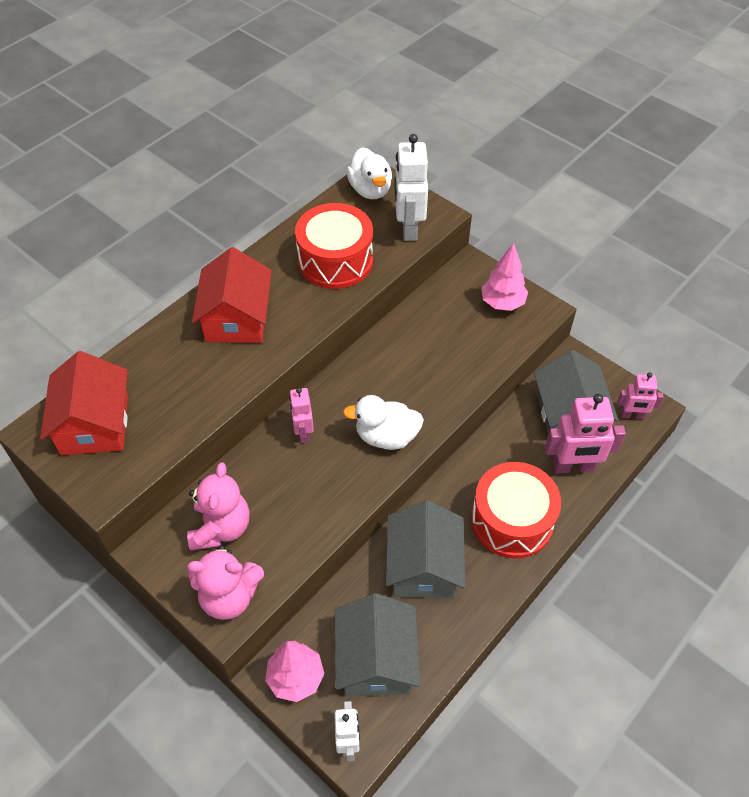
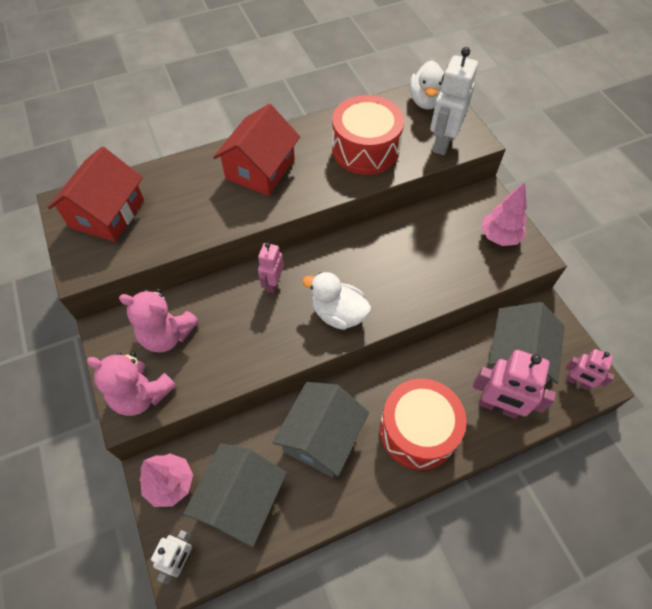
camera: 25 degrees right, 5 degrees up
pink teddy bear [187,462,249,550] -> pink teddy bear turned 75 degrees clockwise [119,289,199,353]

